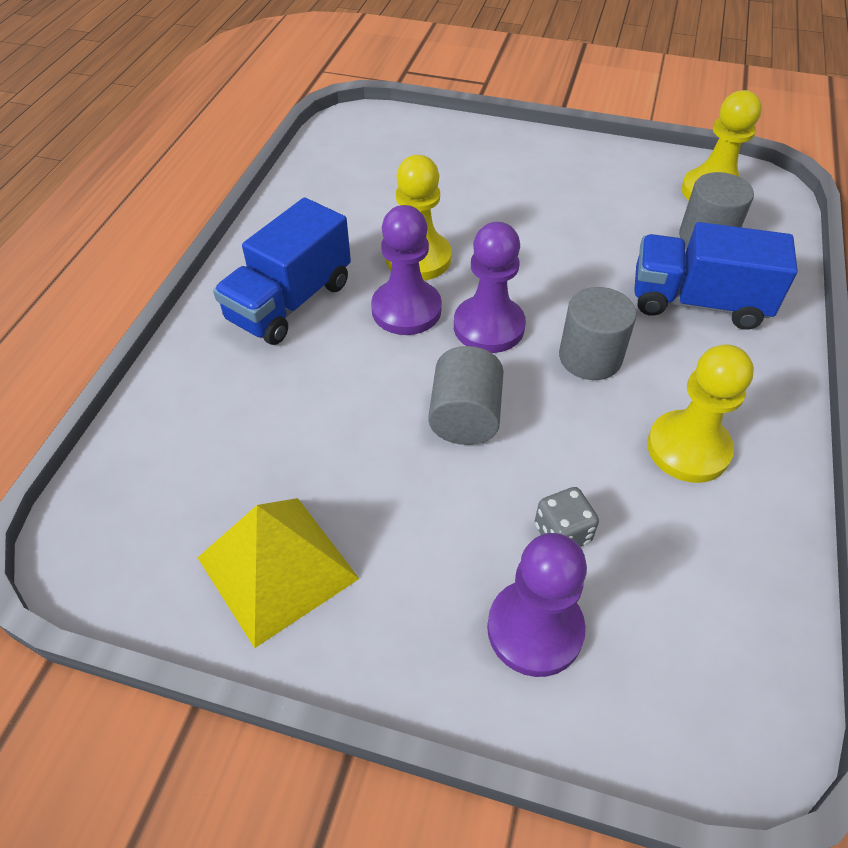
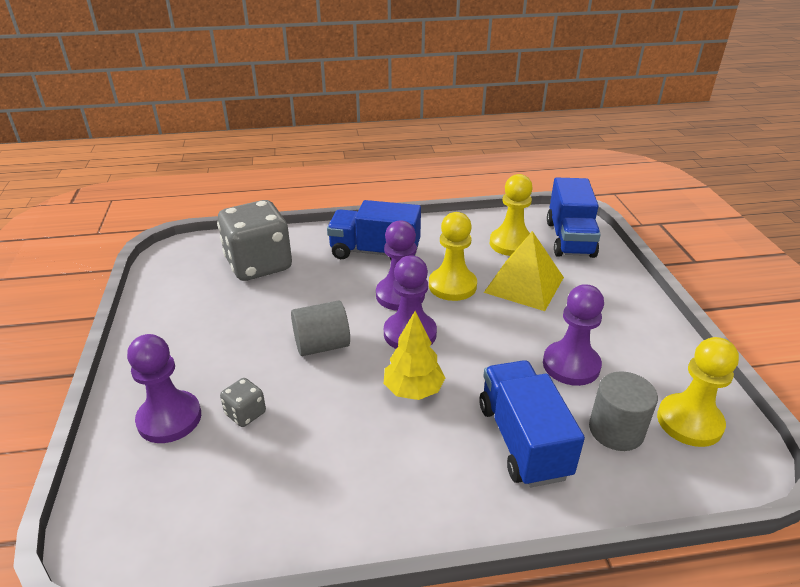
camera: 65 degrees right, 15 degrees down
yellow pyramid [197,498,359,648] -> yellow pyramid moved to [484,231,564,311]
grey cylinder [559,287,637,380] -> yellow tree [383,311,445,400]
yellow pawn [647,344,754,483] -> yellow pawn moved to [490,174,533,256]
none -> grey dice [217,200,292,281]
none -> purple pawn [543,284,604,386]
none -> blue truck [547,177,601,258]

